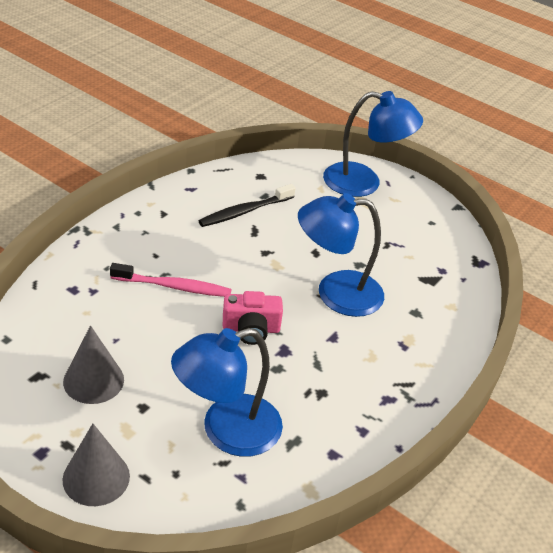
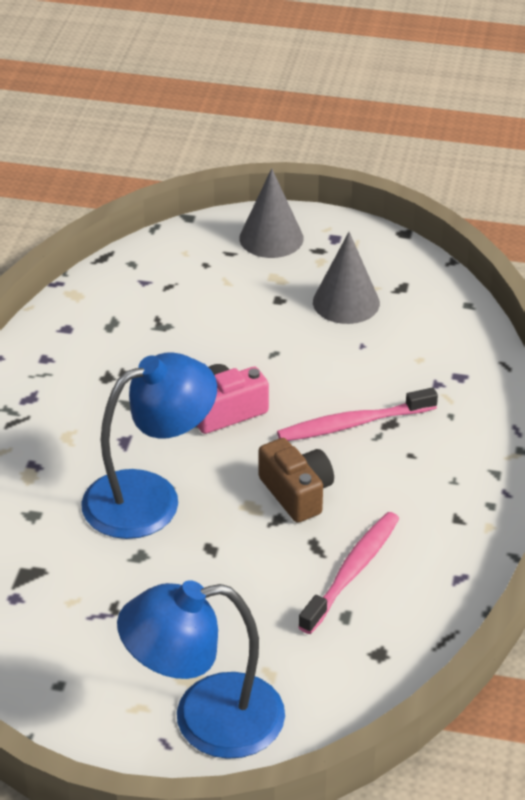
camera: 160 degrees right, 0 degrees up
blue lamp [171,328,283,457] -> none
black toothbrush [199,184,296,227] -> pink toothbrush [298,512,399,634]
none -> brown camera [259,438,334,523]

